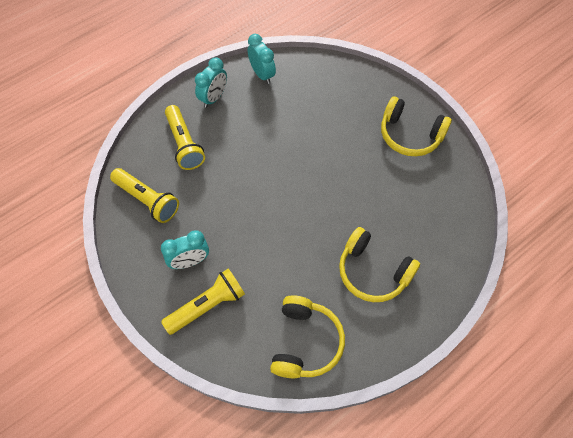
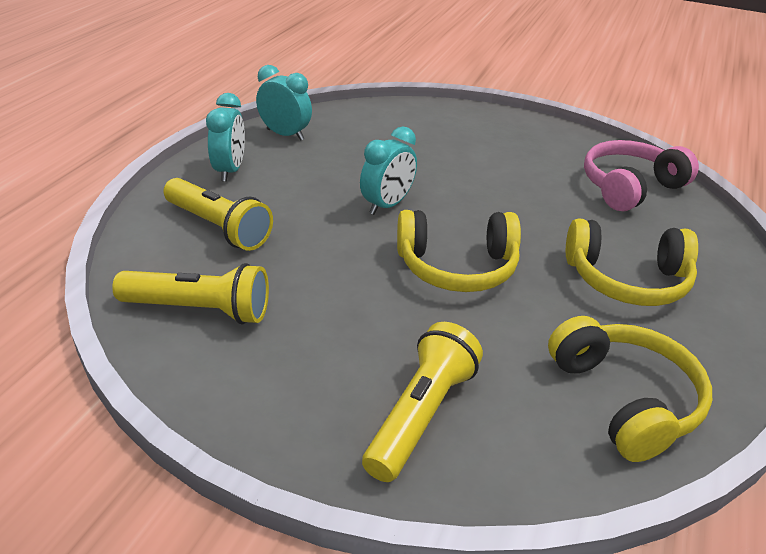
camera: 30 degrees left, 25 degrees down
turquoise clock [161,230,209,269] -> turquoise clock moved to [360,126,417,215]
yellow headphones [381,97,452,156] -> yellow headphones moved to [397,210,521,292]
none -> pink headphones [584,140,699,211]

